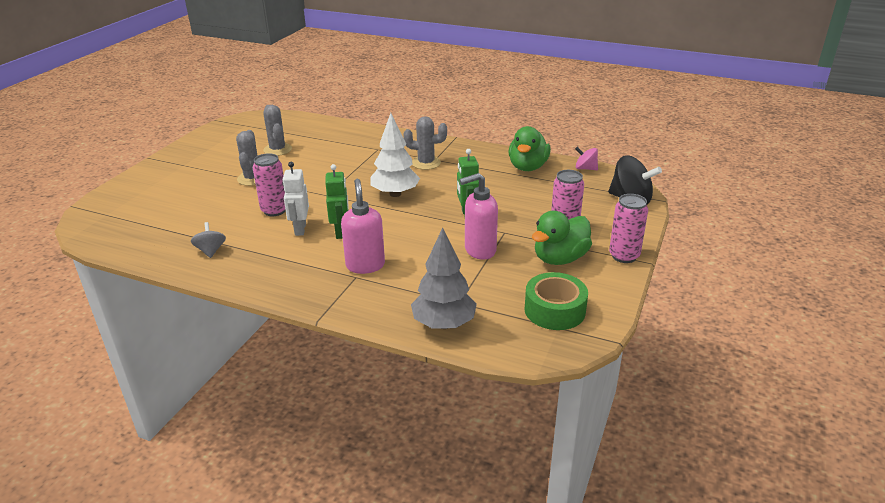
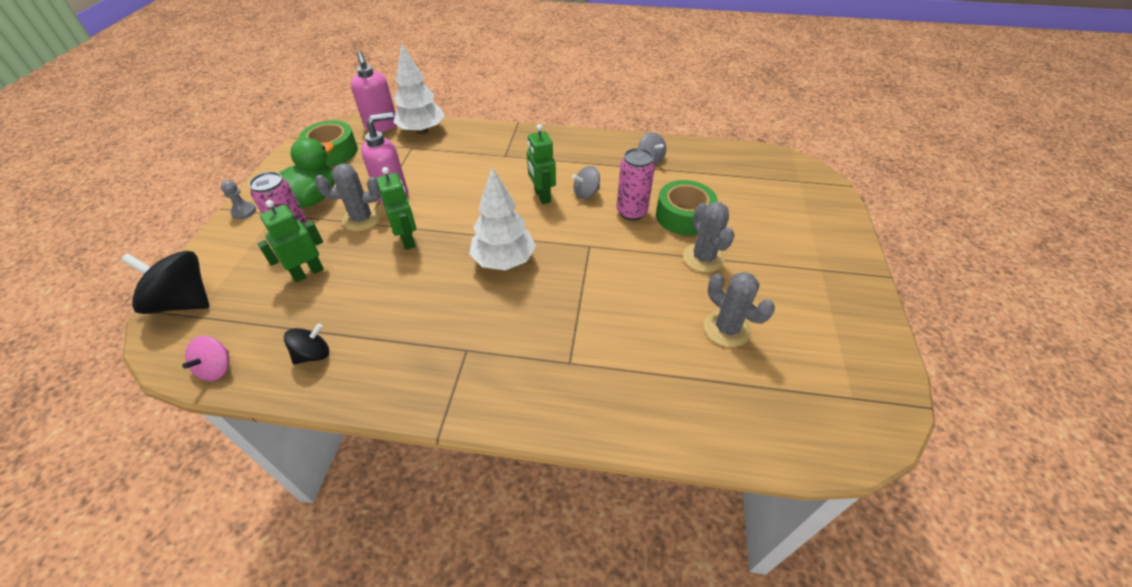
camera: 165 degrees right, 15 degrees up
white robot [282,162,309,236] -> grey spinning top [572,166,600,199]
pink soap dispenser [341,179,385,274] -> pink soap dispenser moved to [351,51,396,132]
grey cactus [403,116,447,170] -> grey cactus moved to [315,164,381,231]
grey tree [411,227,477,329] -> white tree [393,43,445,135]
green duck [508,126,551,171] -> black spinning top [284,323,329,365]
pink spinning top [575,147,598,170] -> pink spinning top turned 90 degrees clockwise [182,336,229,381]
pink can [609,194,648,263] -> grey pawn [221,180,256,219]
none -> green robot [257,200,324,282]
none -> green tape [656,180,718,235]

